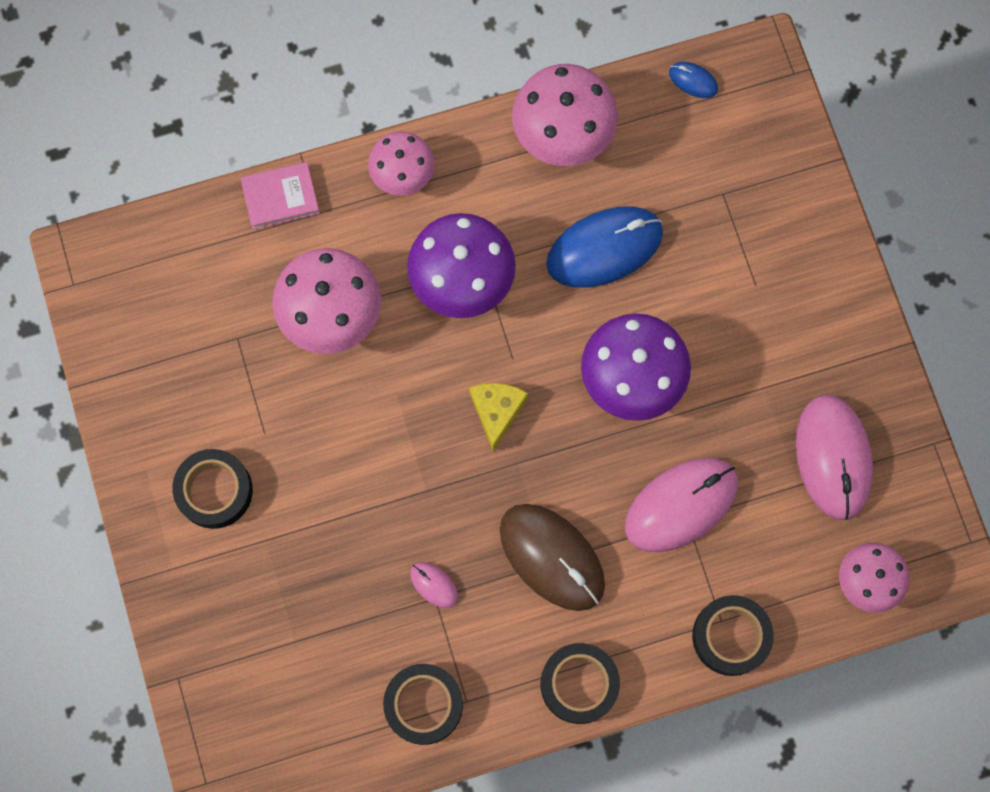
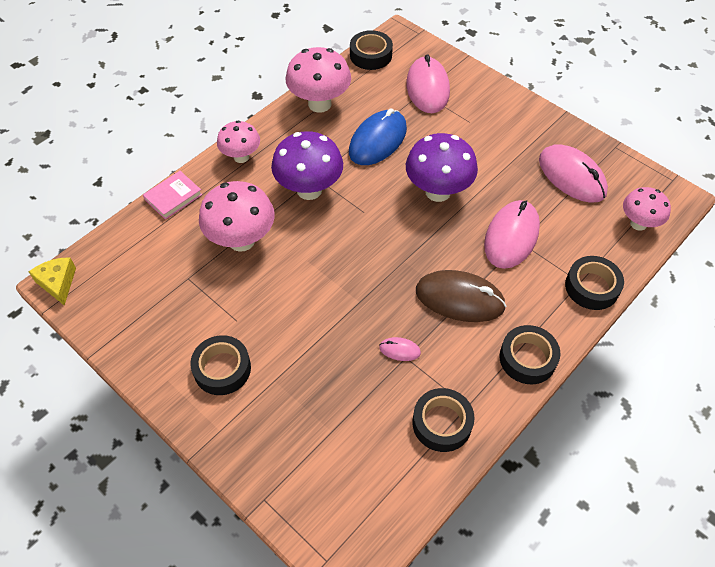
camera: 30 degrees left, 20 degrees down
yellow cheese [469,383,528,451] -> yellow cheese moved to [29,257,76,305]
blue mouse [669,62,718,98] -> black tape [350,30,393,70]
none -> pink mouse [406,54,450,113]

